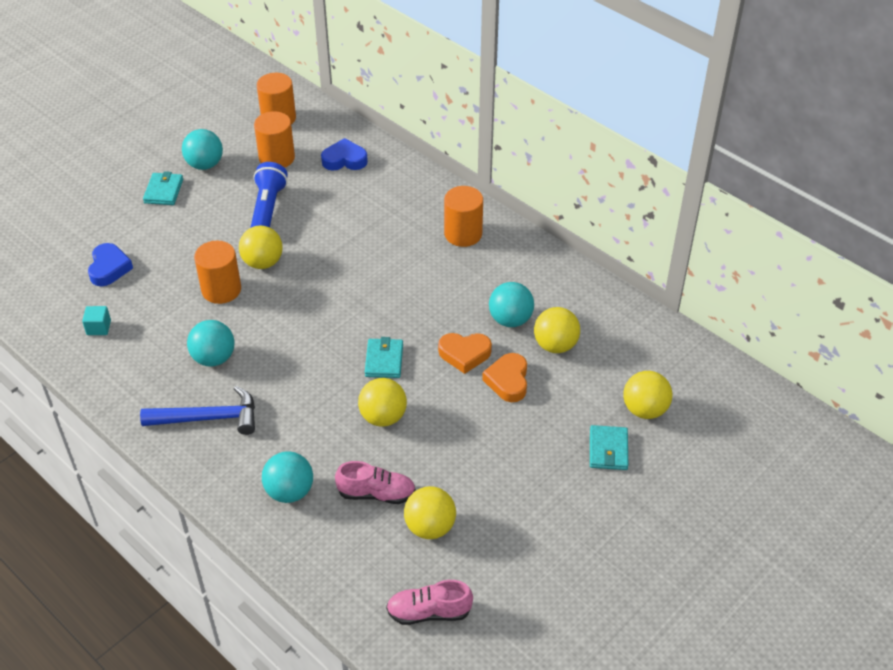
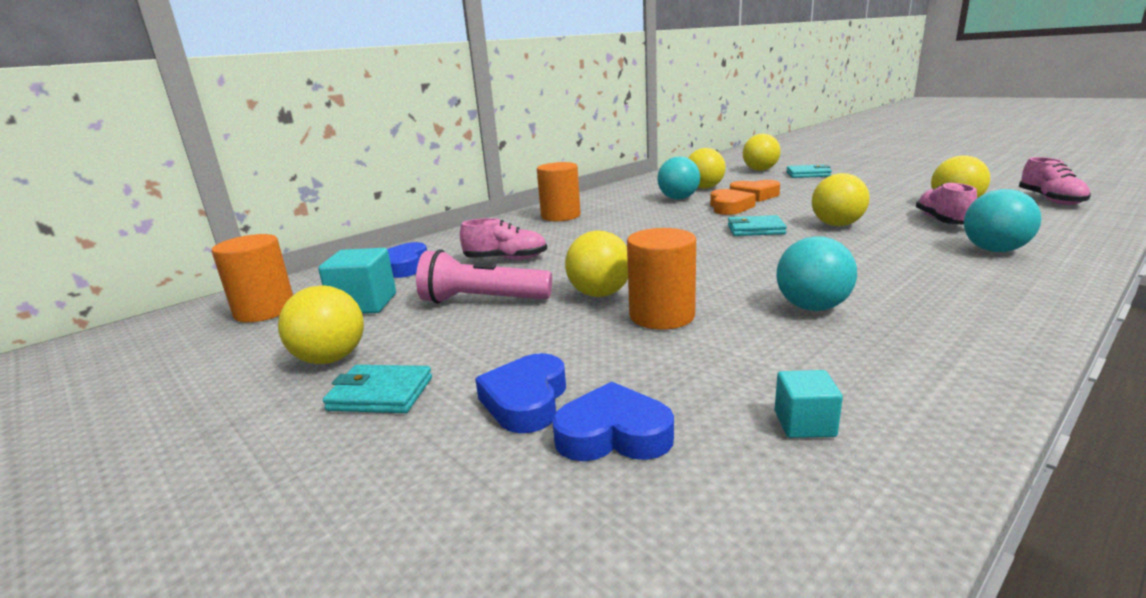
camera: 85 degrees left, 25 degrees down
blue hammer [140,386,255,435] -> none
turquoise ball [182,129,223,170] -> yellow ball [278,285,364,364]
blue flashlight [250,162,288,228] -> pink flashlight [416,250,552,304]
orange cylinder [254,111,295,168] -> turquoise cube [318,248,396,314]
none -> pink shoe [460,218,547,260]
none -> blue heart [475,353,566,433]

